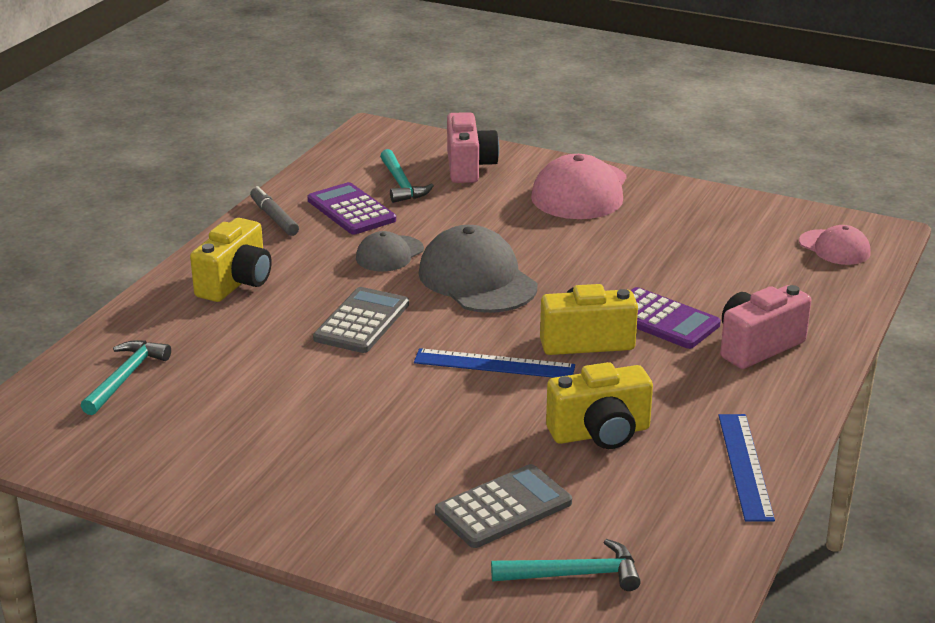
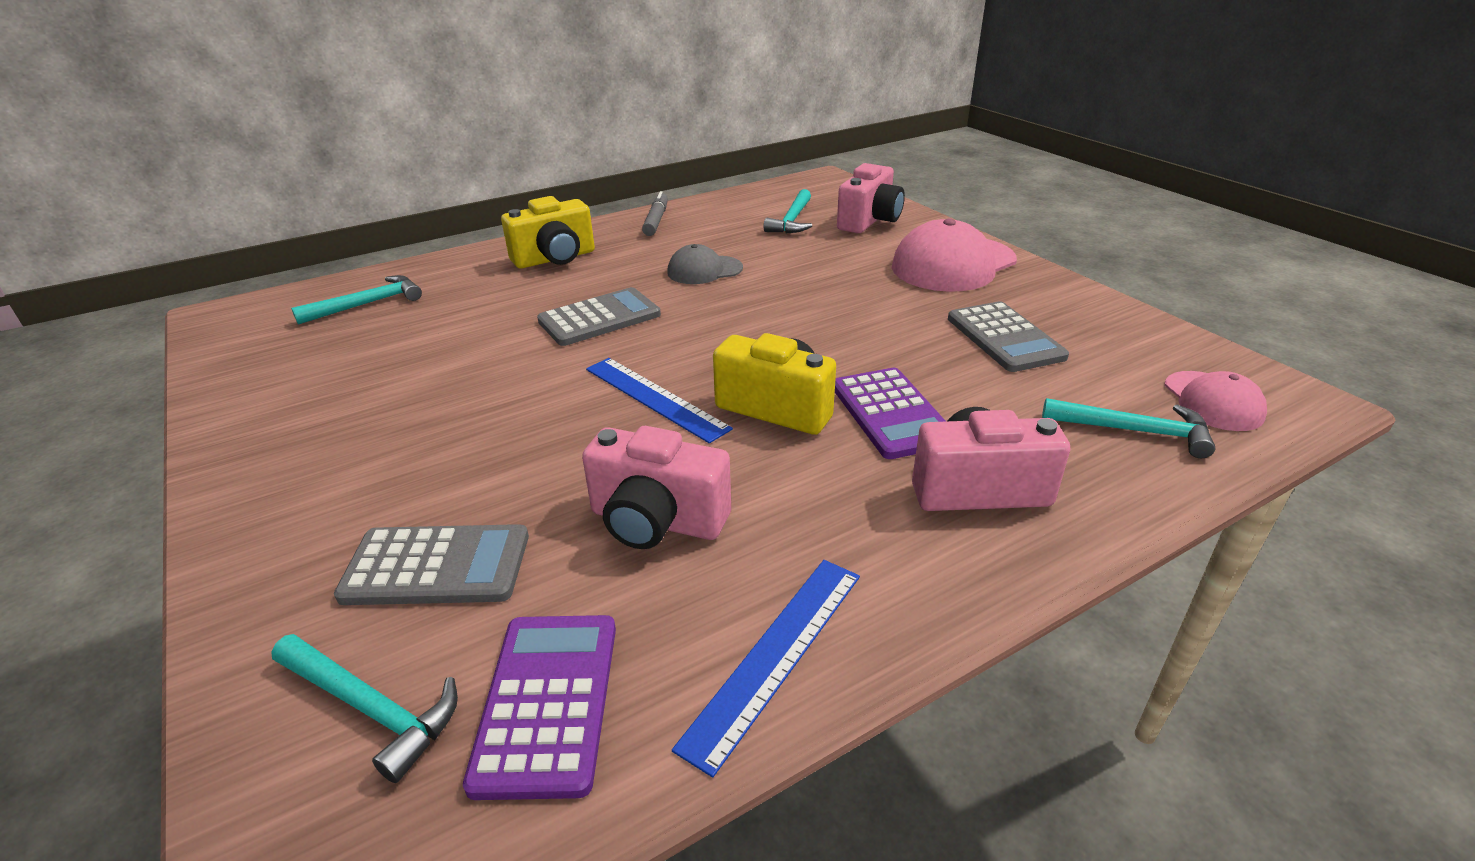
camera: 35 degrees right, 5 degrees up
purple calculator [308,182,396,234] -> purple calculator moved to [463,615,616,800]
grey cap [418,225,538,313] -> none
yellow camera [546,362,653,449] -> pink camera [582,426,731,549]
none -> grey calculator [948,301,1069,372]
none -> turquoise hammer [1042,398,1215,458]

